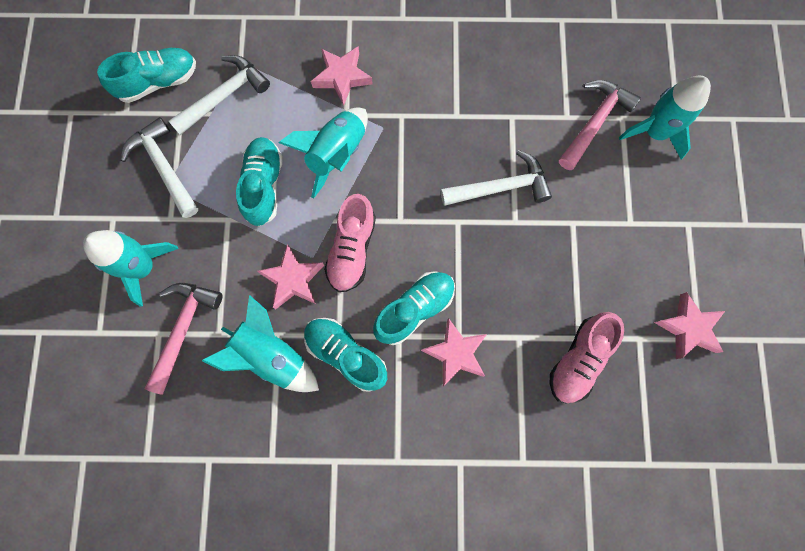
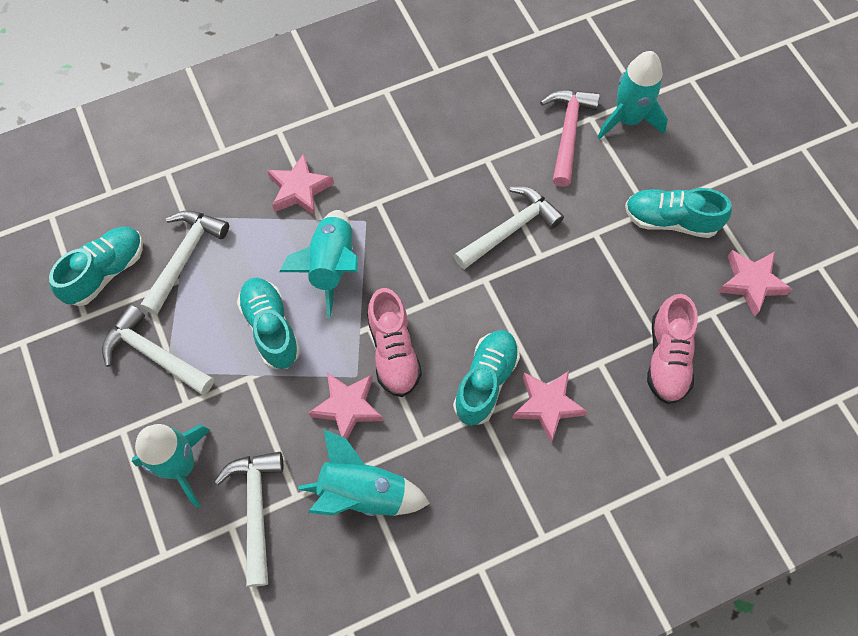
camera: 25 degrees left, 10 degrees down
pink hammer [145,283,223,395] -> white hammer [214,452,283,587]
turquoise shoe [304,318,387,391] -> turquoise shoe moved to [625,188,732,238]

